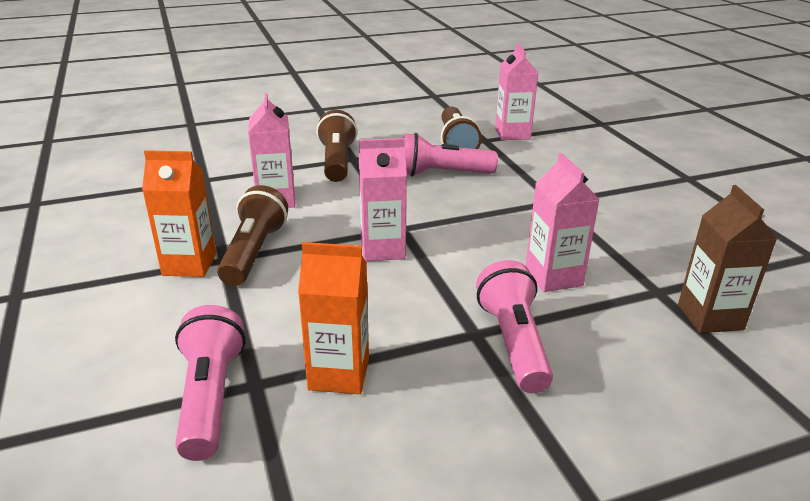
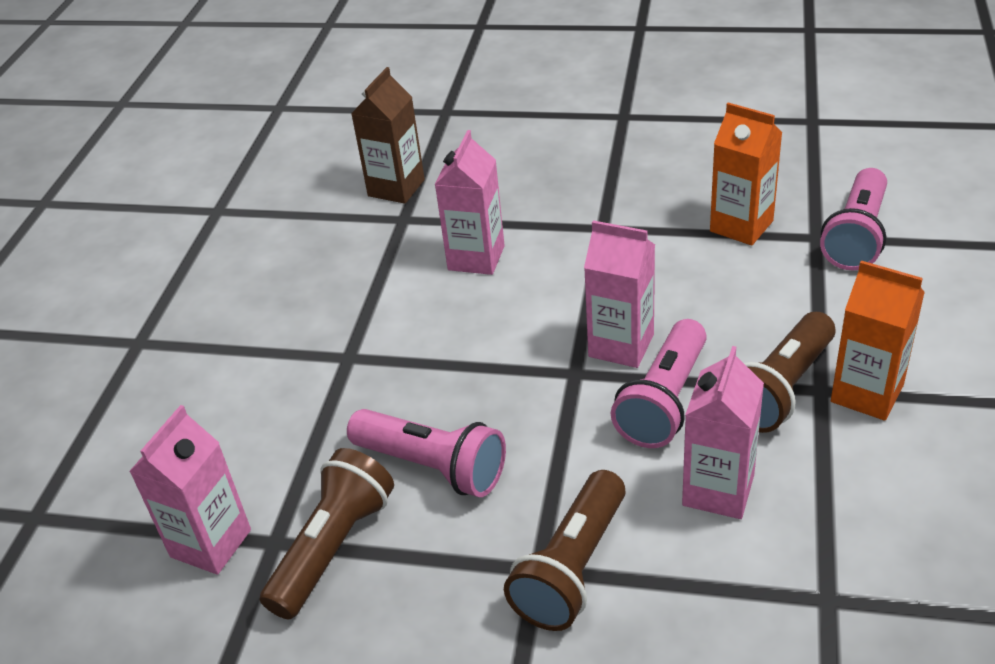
camera: 145 degrees left, 10 degrees up
pink flashlight [476,260,553,393] -> pink flashlight moved to [611,319,707,448]

